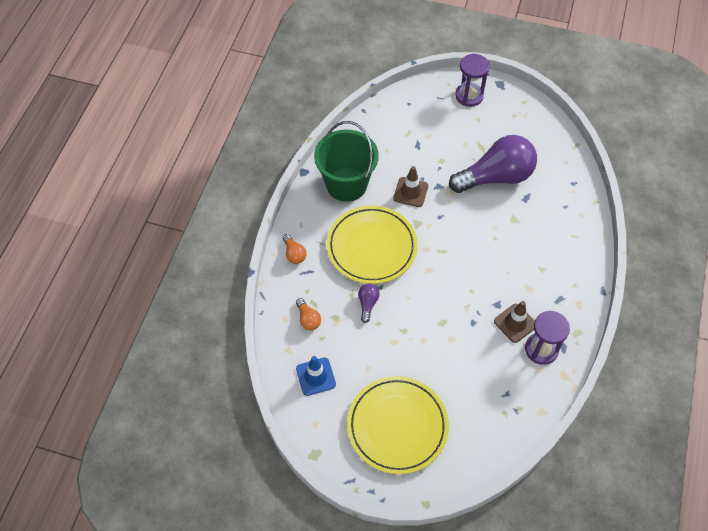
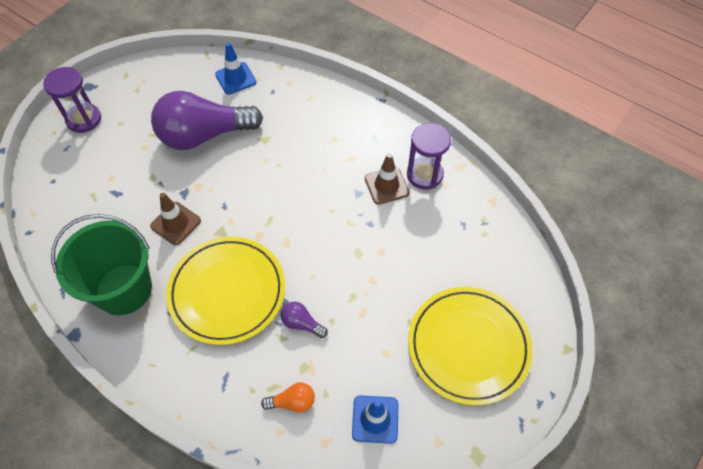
camera: 70 degrees left, 0 degrees up
orange light bulb [283,234,307,264] -> none
purple light bulb [449,135,537,193] -> purple light bulb turned 105 degrees counterclockwise [151,91,263,150]
none -> blue traffic cone [215,43,256,95]

